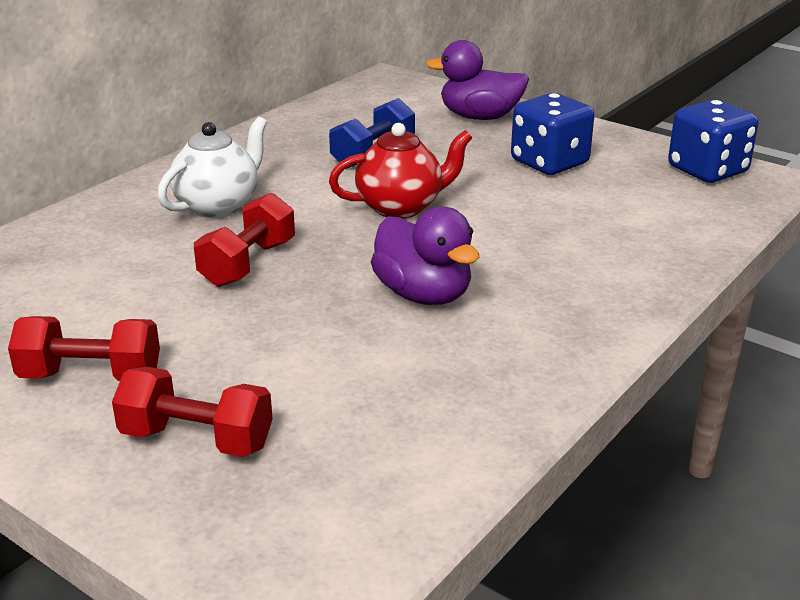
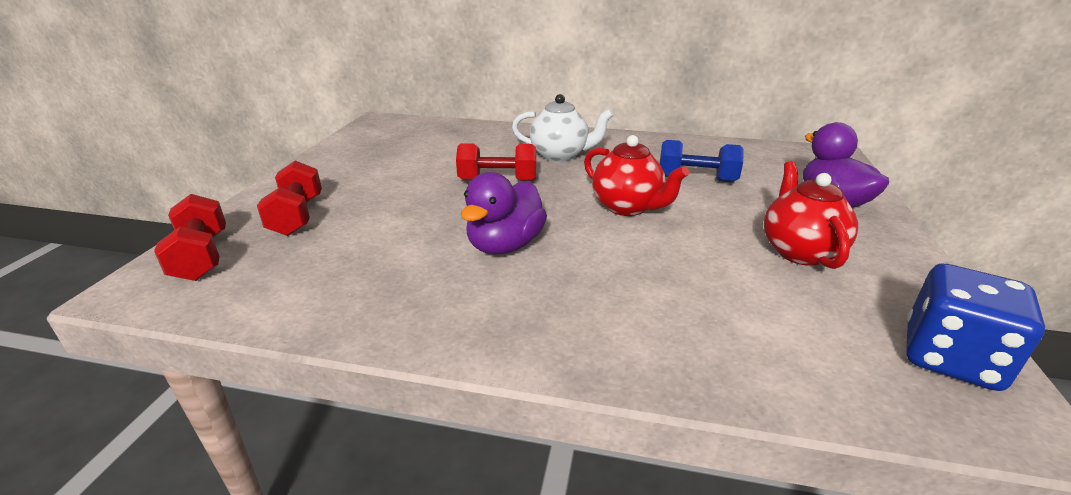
camera: 65 degrees right, 0 degrees up
red dumbbell [8,316,160,381] -> red dumbbell moved to [154,194,226,281]
blue dice [511,93,594,175] -> red teapot [764,161,858,269]

